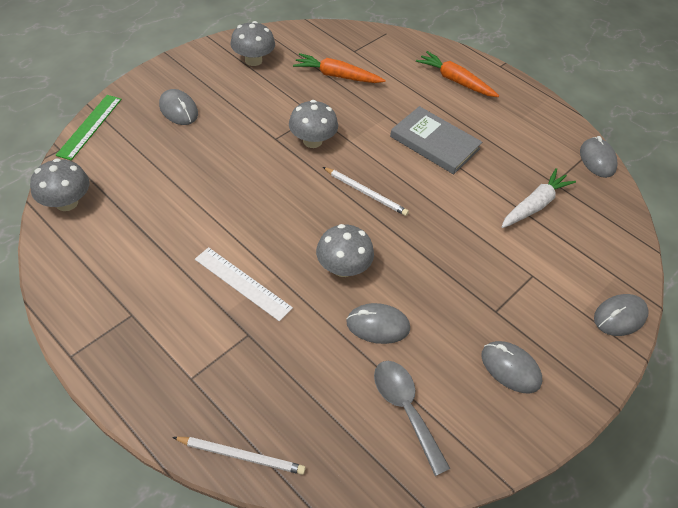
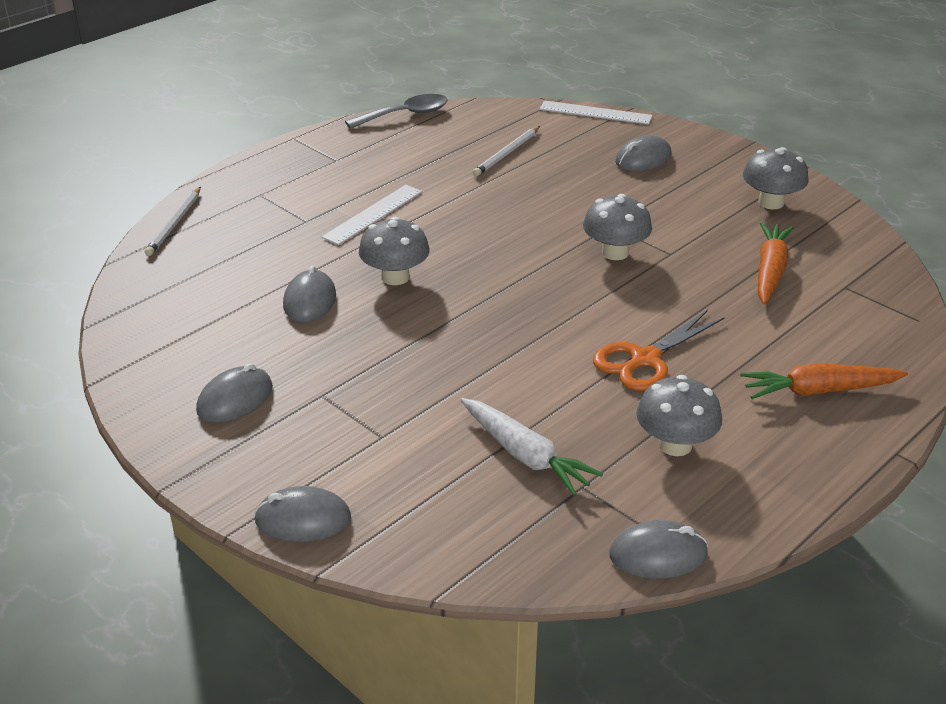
camera: 95 degrees right, 15 degrees down
grey mushroom [30,158,89,211] -> grey mushroom moved to [636,375,722,456]
green ruler [56,95,122,160] -> white ruler [539,100,653,125]
white pencil [323,167,409,216] -> white pencil moved to [473,126,540,176]
grey spoon [374,361,450,476] -> grey spoon moved to [345,94,448,129]
grey book [390,106,482,174] -> orange scissors [593,310,725,391]
orange carrot [416,51,499,97] -> orange carrot turned 135 degrees counterclockwise [740,363,908,399]
grey mouse [594,294,649,336] -> grey mouse turned 60 degrees counterclockwise [254,486,351,542]

